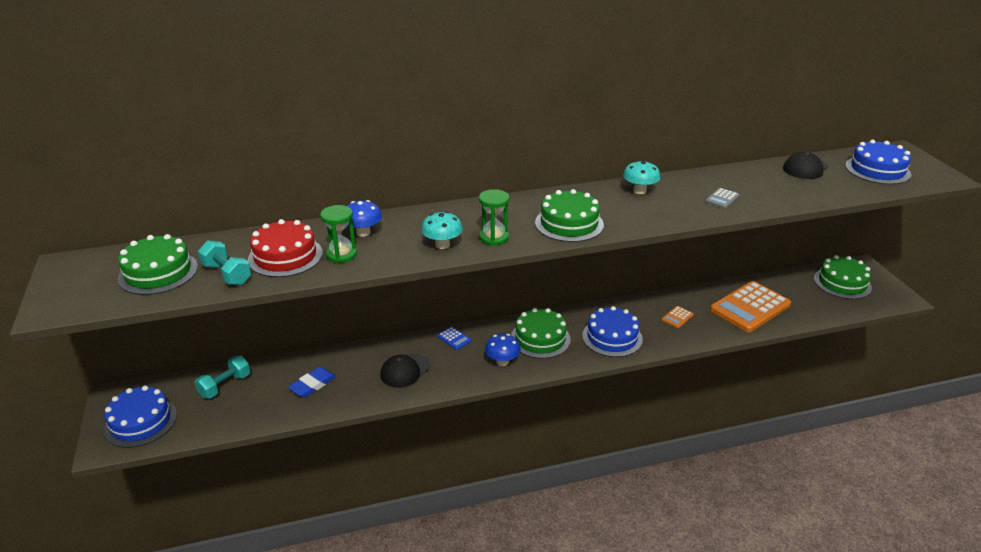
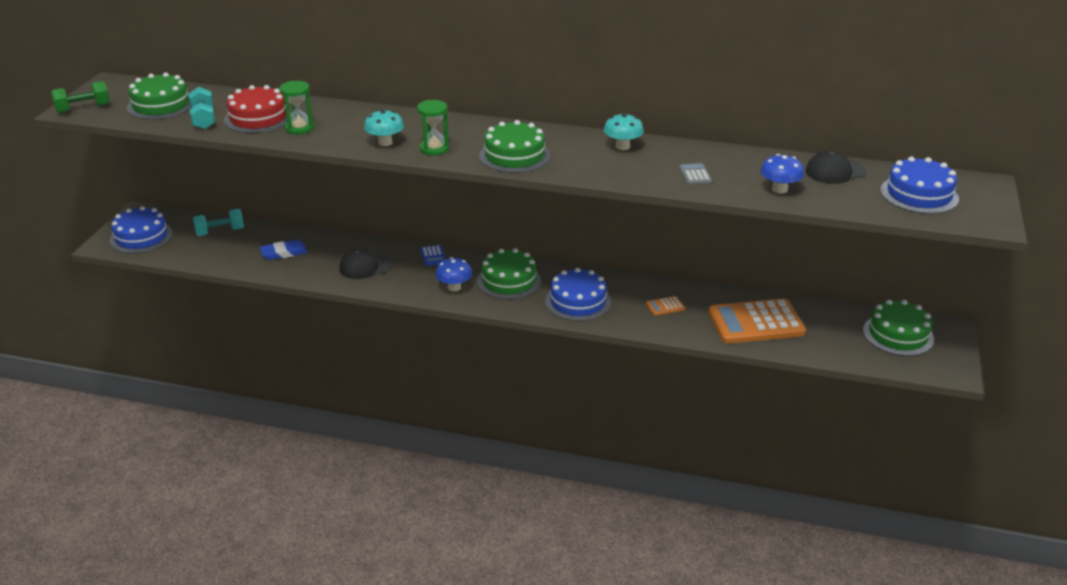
camera: 30 degrees right, 0 degrees up
blue mushroom [347,200,382,237] -> blue mushroom moved to [760,154,804,193]
grey calculator [705,188,740,208] -> grey calculator turned 105 degrees clockwise [679,163,712,185]
none -> green dumbbell [51,81,110,113]

